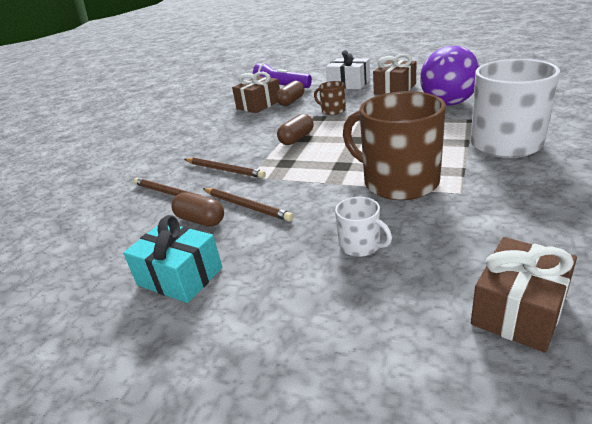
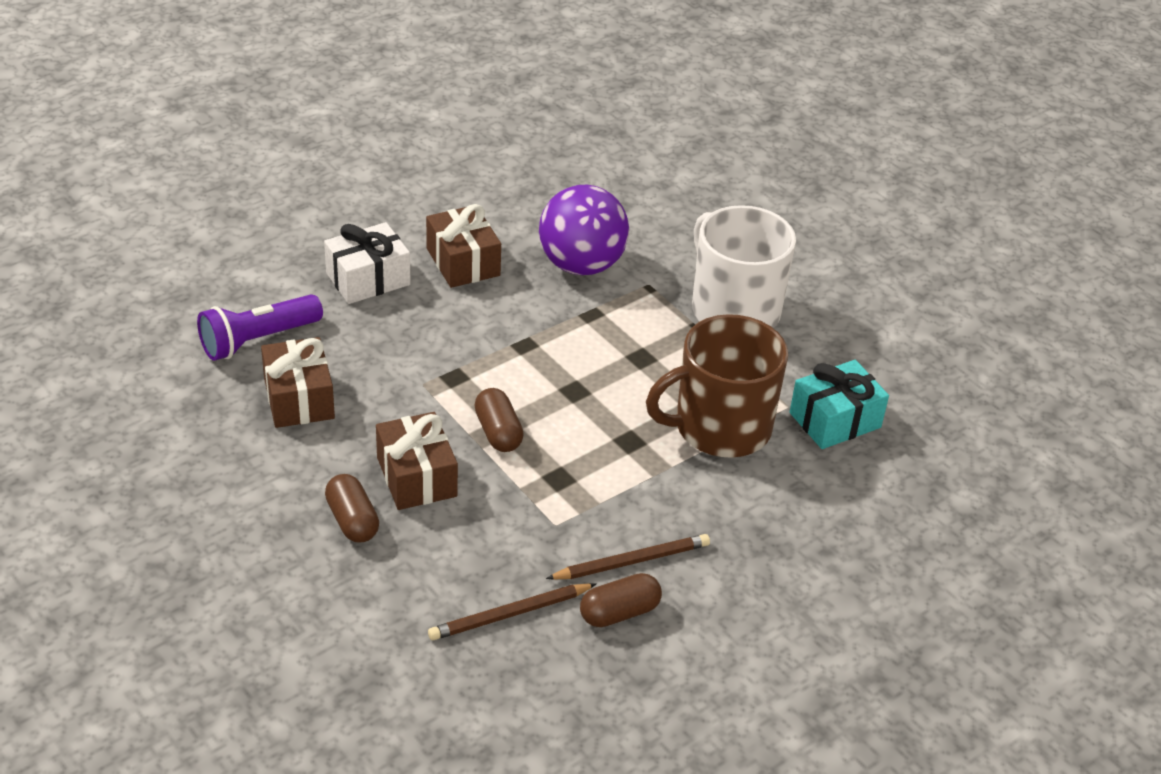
camera: 65 degrees left, 10 degrees up
turquoise gift [123,215,222,303] -> turquoise gift moved to [790,360,889,449]
brown pencil [185,158,266,178] -> none
brown capsule [276,81,304,106] -> brown capsule moved to [325,474,379,542]
brown mug [314,81,346,115] -> none
white mug [335,197,392,257] -> none
brown gift [471,237,577,353] -> brown gift moved to [376,412,458,510]

